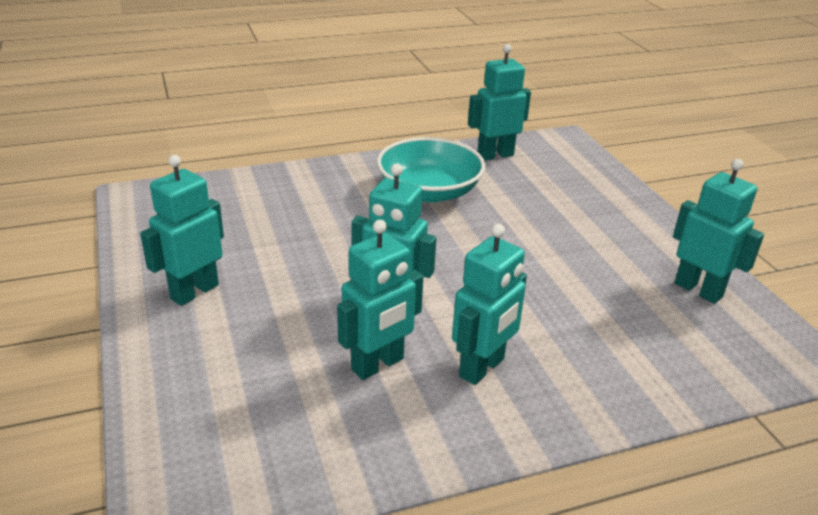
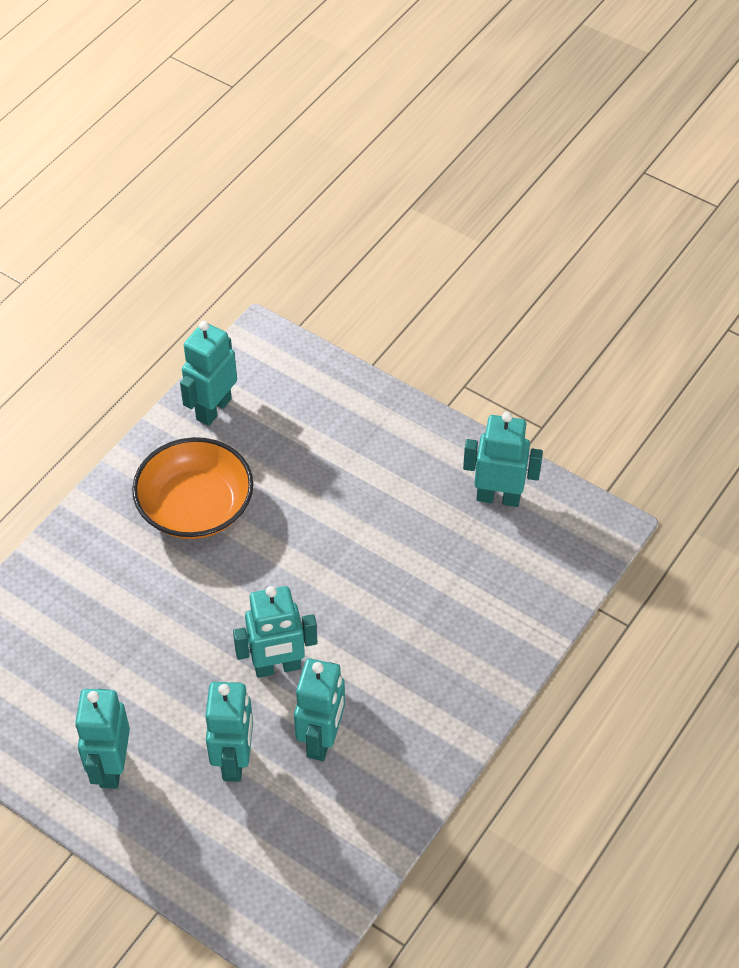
camera: 35 degrees left, 20 degrees up
turquoise bowl [377,137,485,203] -> orange bowl [132,437,253,539]
turquoise robot [452,224,527,385] -> turquoise robot moved to [205,682,253,782]

